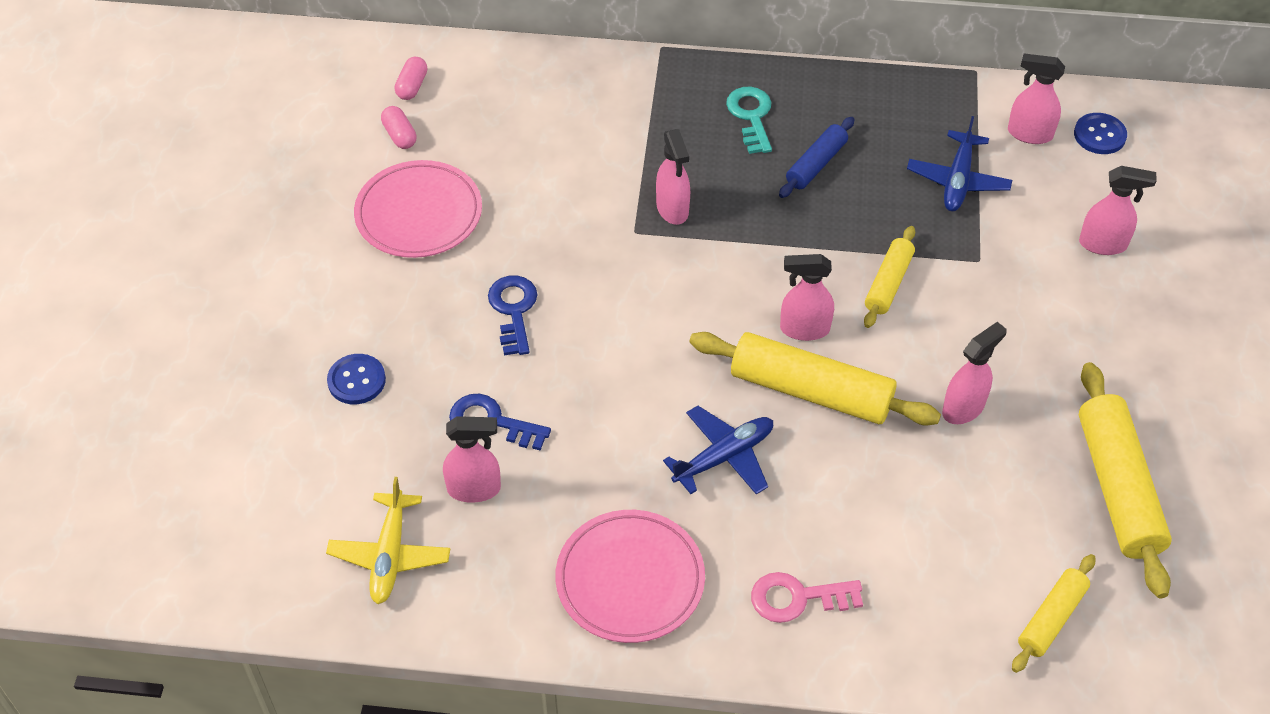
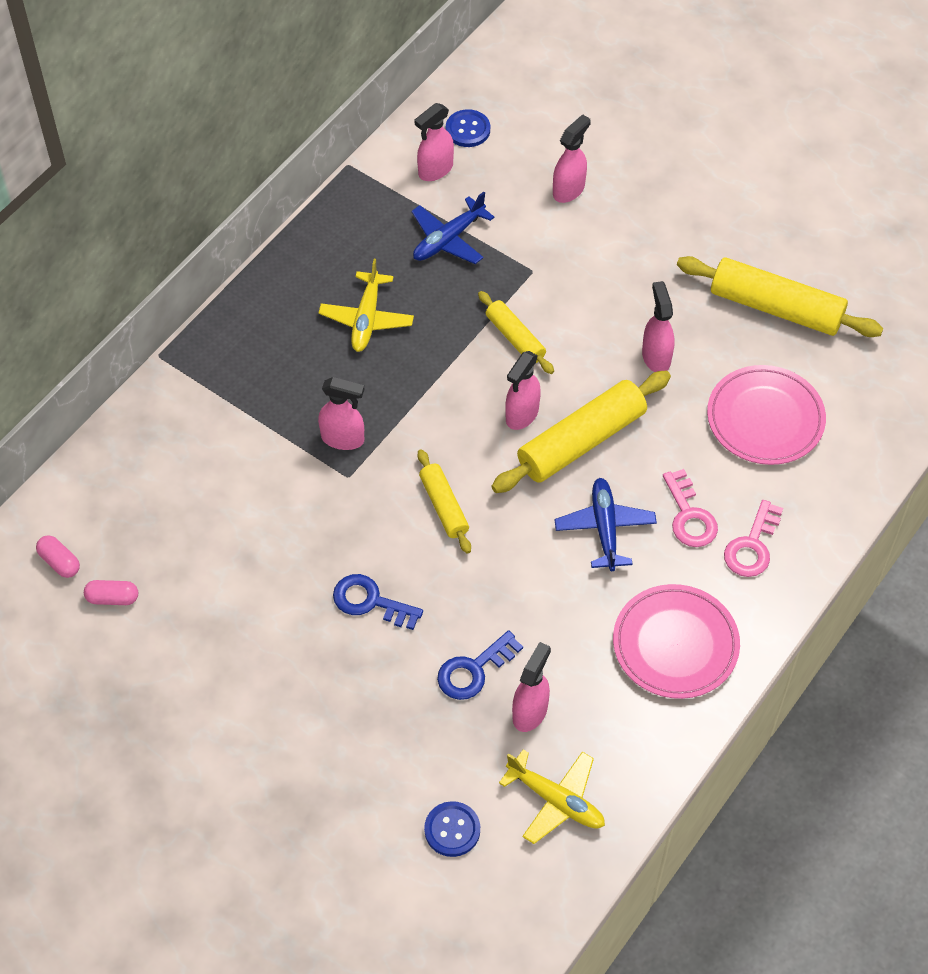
camera: 60 degrees left, 5 degrees up
blue button [327,354,386,404] -> blue button moved to [424,801,480,857]
pink plate [354,160,482,258] -> pink plate moved to [707,365,826,465]
turquoise key [726,87,772,154] -> none
blue rolling pin [779,117,855,198] -> yellow plane [319,259,414,352]
blue plane [907,116,1012,211] -> blue plane turned 90 degrees clockwise [412,192,495,264]
yellow rolling pin [1012,554,1095,673] -> yellow rolling pin moved to [418,449,471,554]
none -> pink key [663,469,718,547]

